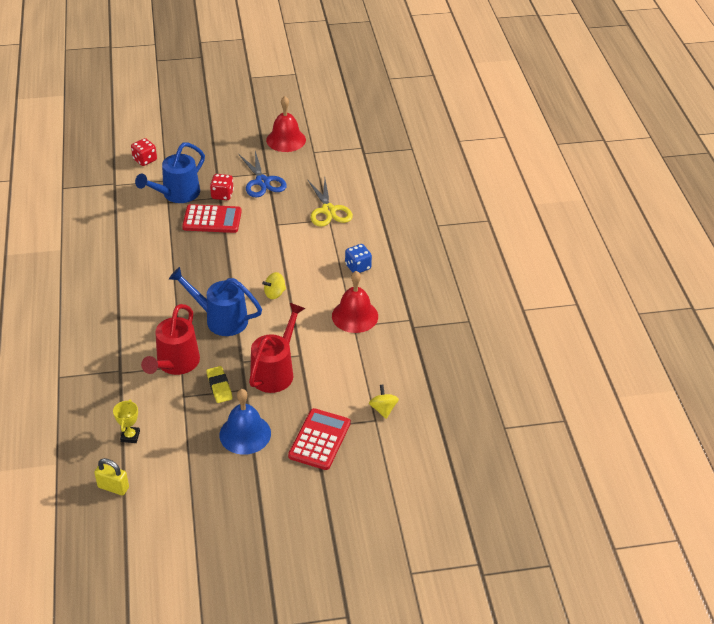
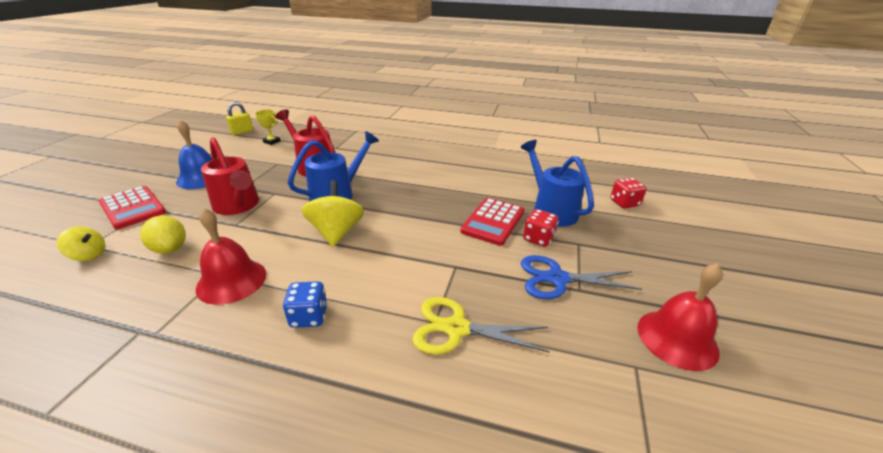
camera: 115 degrees right, 10 degrees down
yellow eraser [206,366,233,403] -> none
yellow spinning top [262,272,286,299] -> yellow spinning top [302,180,364,247], size x1.77
none -> yellow lemon [140,215,186,254]

